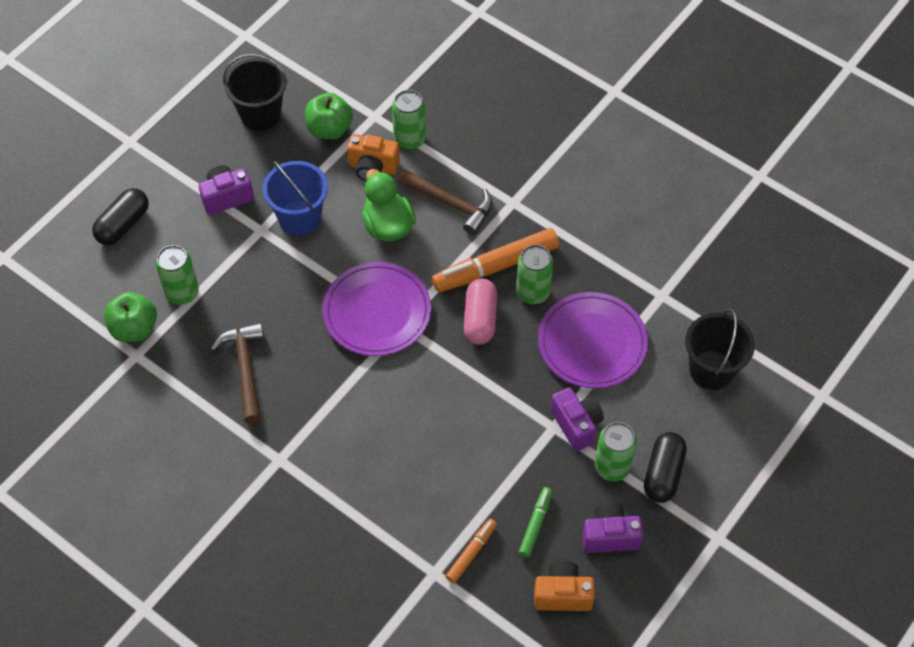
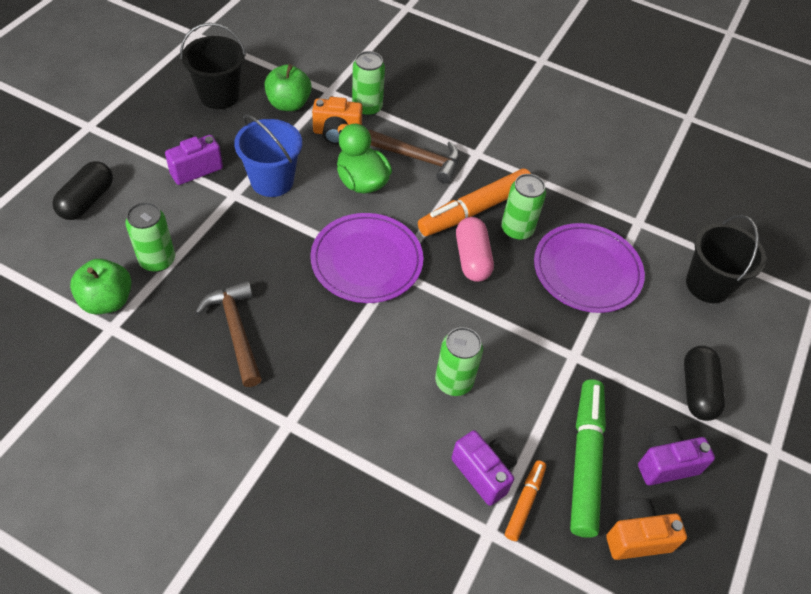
camera: 15 degrees left, 5 degrees down
green marker [519,487,553,558] -> green marker [570,379,606,538], size x1.94
purple camera [551,387,604,451] -> purple camera moved to [451,430,517,506]
green can [595,422,637,481] -> green can moved to [435,327,483,396]

